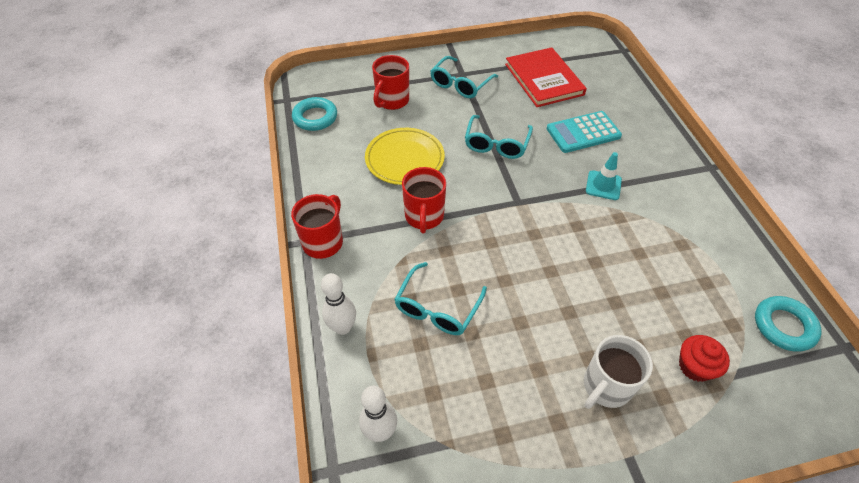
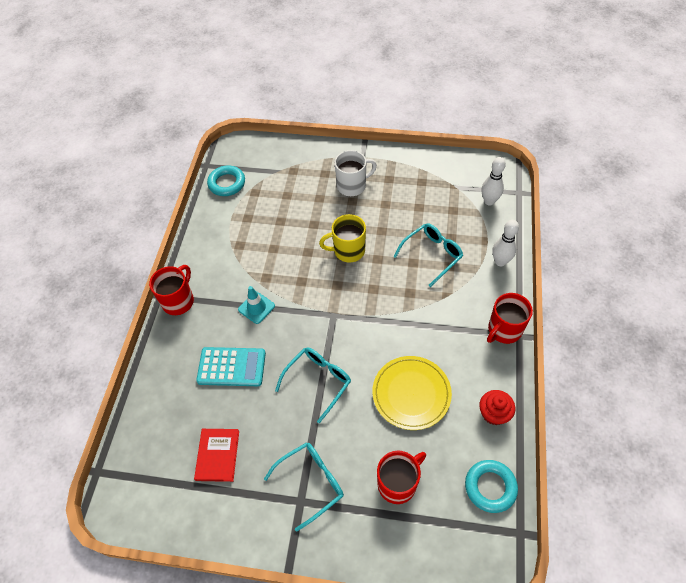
camera: 155 degrees left, 5 degrees up
red mug [402,167,446,233] -> red mug moved to [149,265,194,315]
red book [505,47,587,107] -> red book [194,429,239,482], size x0.61
red cupcake [679,335,730,382] -> red cupcake moved to [479,390,515,425]
none -> yellow mug [319,214,366,263]

